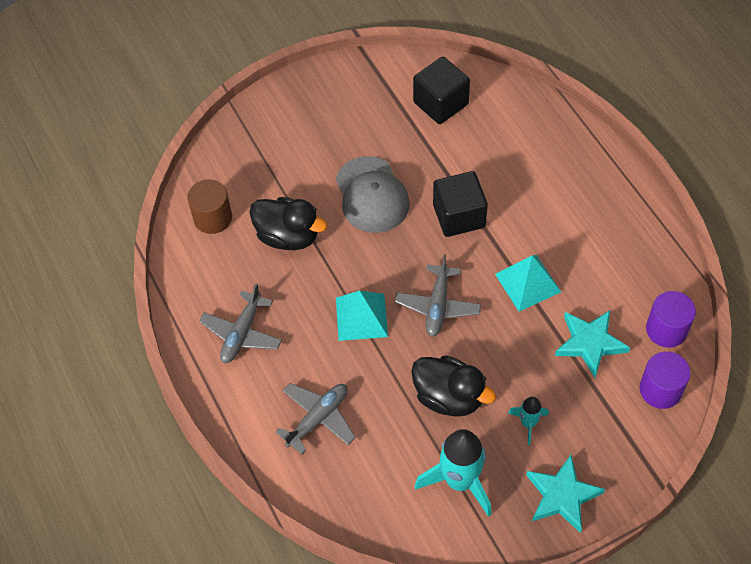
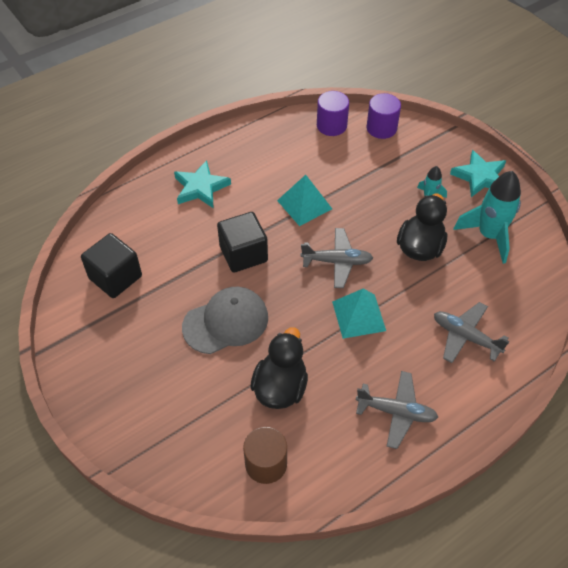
camera: 100 degrees left, 5 degrees down
turquoise star [555,310,630,378] -> turquoise star moved to [174,160,231,209]

